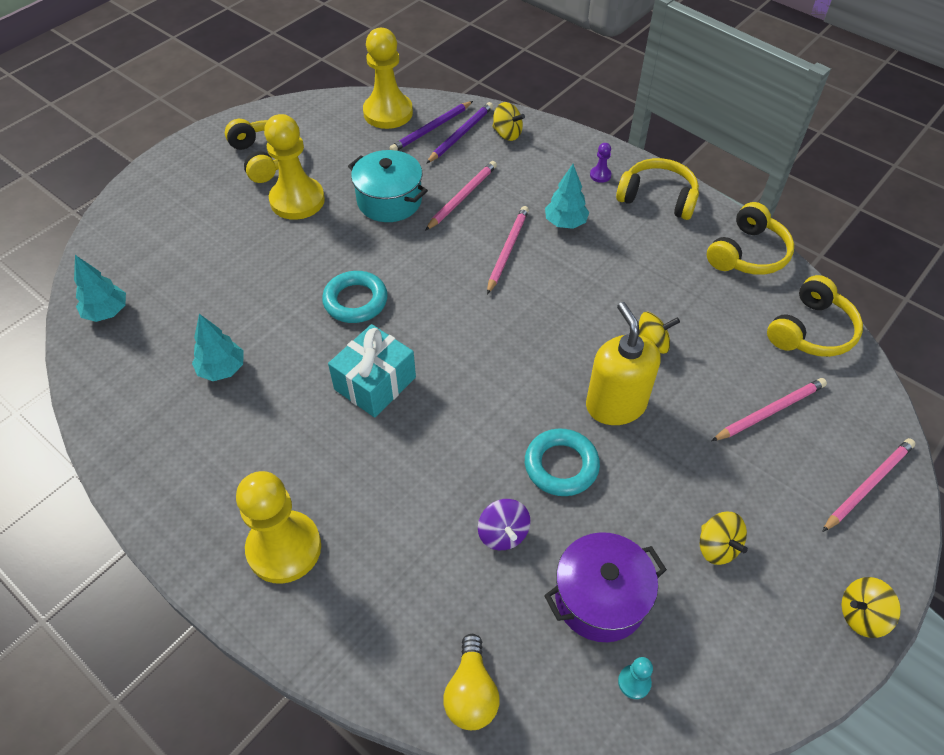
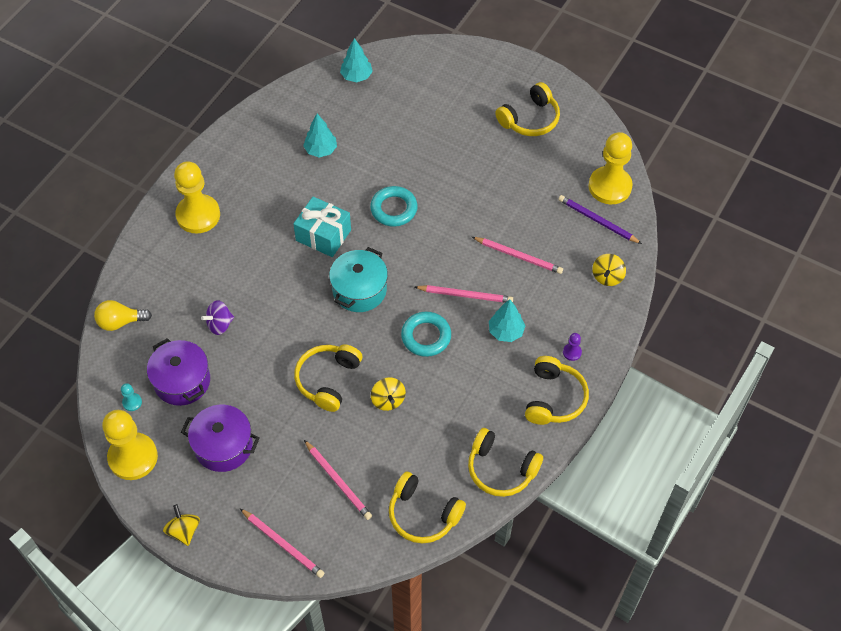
camera: 80 degrees right, 5 degrees up
yellow pawn [264,114,325,220] -> yellow pawn moved to [102,410,158,480]
turquoise pot [348,150,428,222] -> turquoise pot moved to [329,247,388,312]
purple pencil [426,102,493,164] -> none
turquoise ring [525,429,600,496] -> turquoise ring moved to [401,312,451,357]
yellow soap dispenser [586,302,661,425] -> yellow headphones [294,344,362,412]
yellow spinning top [700,512,748,565] -> purple pot [181,405,260,472]

